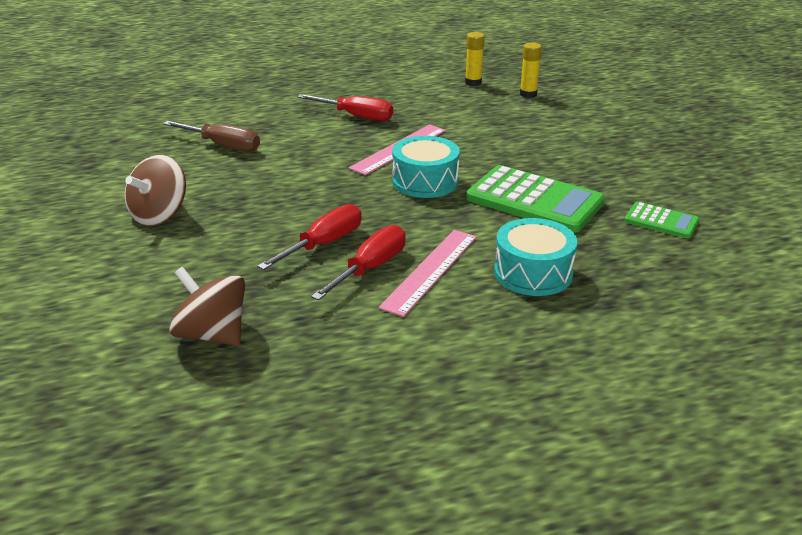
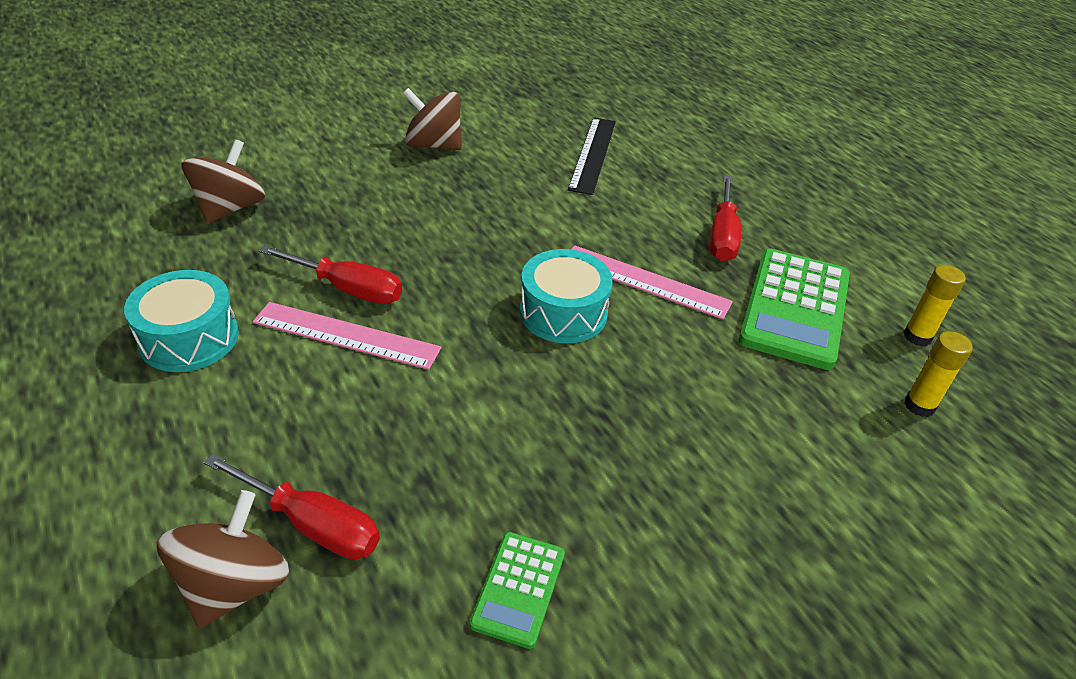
camera: 75 degrees right, 10 degrees up
brown screwdriver [163,121,260,152] -> black ruler [568,118,616,195]
red screwdriver [257,204,362,270] -> red screwdriver moved to [204,454,380,560]
green calculator [466,165,605,233] -> green calculator moved to [739,249,850,370]
turquoise drum [494,218,577,296] -> turquoise drum moved to [124,270,239,372]
none -> brown spinning top [157,490,289,628]

